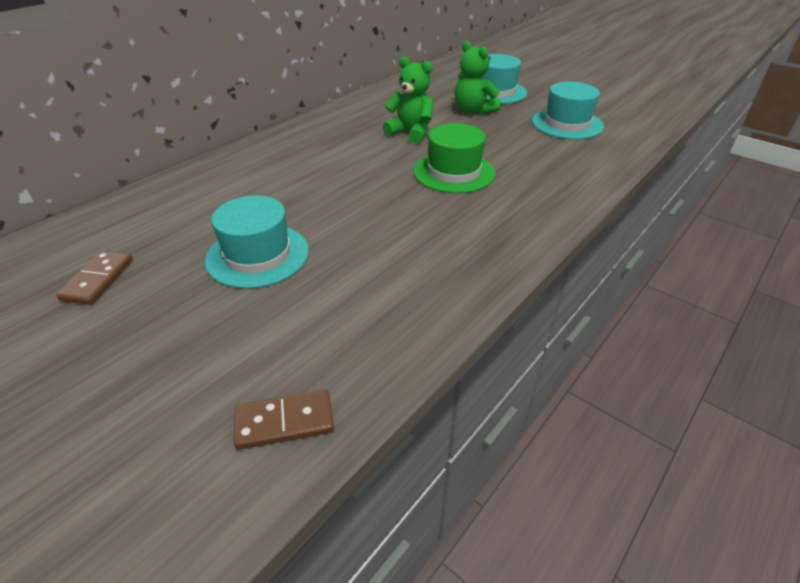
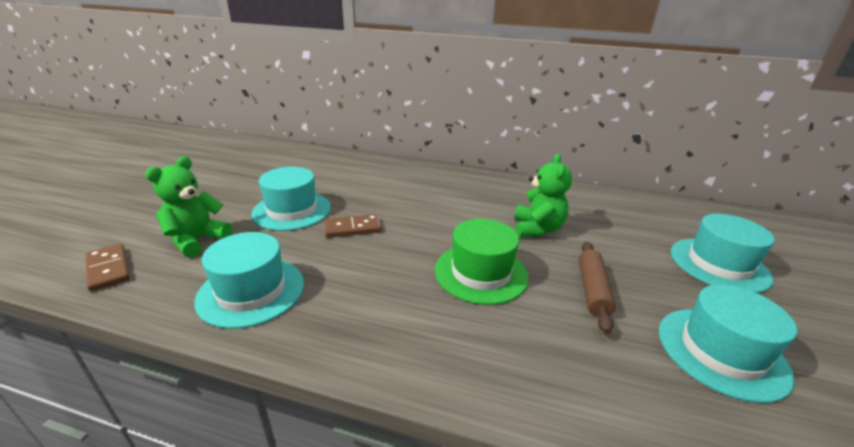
camera: 65 degrees right, 10 degrees down
brown domino [56,251,133,305] -> brown domino moved to [325,214,382,238]
green teddy bear [455,41,501,115] -> green teddy bear moved to [145,156,232,258]
none -> turquoise hat [194,232,304,329]
none -> brown rolling pin [578,242,616,334]

